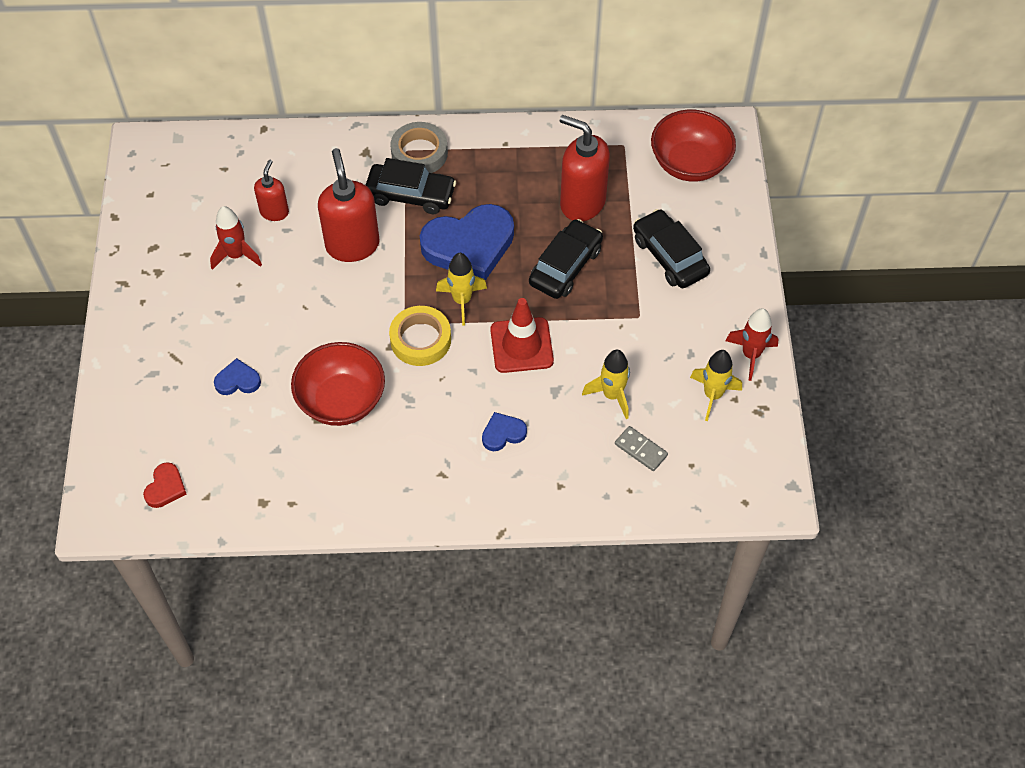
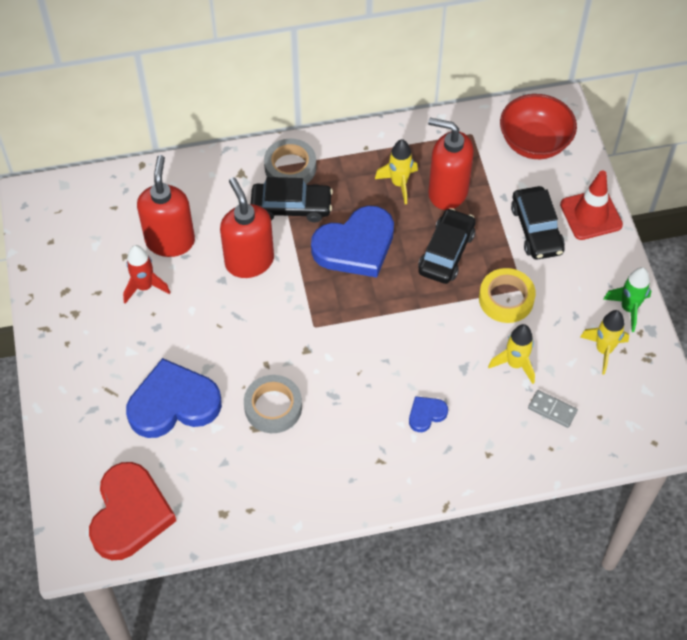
camera: 10 degrees left, 0 degrees up
red heart [143,462,186,508] -> red heart [89,462,176,560], size x2.22
blue heart [214,358,261,395] -> blue heart [126,358,222,438], size x2.22
red soap dispenser [254,160,289,221] -> red soap dispenser [137,155,195,257], size x1.81
red bowl [291,342,385,426] -> grey tape [244,375,302,433]
yellow tape [389,306,451,366] -> yellow tape moved to [479,268,536,323]
yellow rocket [436,253,487,326] -> yellow rocket moved to [375,139,418,204]
red traffic cone [490,298,554,373] -> red traffic cone moved to [560,171,623,240]
black car [633,209,710,288] -> black car turned 150 degrees counterclockwise [511,186,565,260]
red rocket [726,308,779,381] -> green rocket [603,267,652,332]

